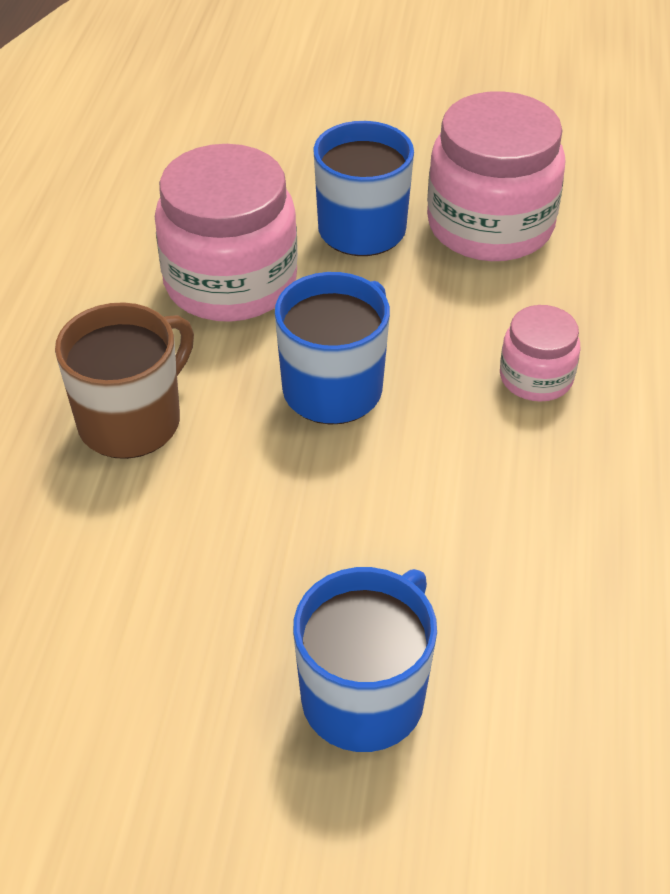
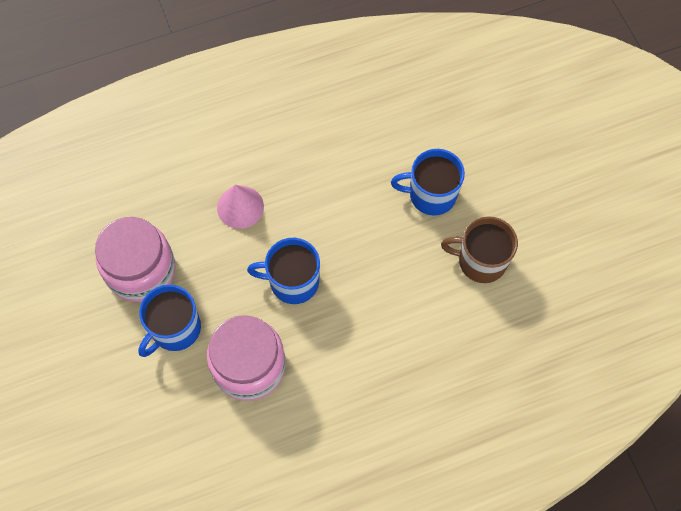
camera: 120 degrees left, 20 degrees up
brown mug [55,302,194,459] -> brown mug moved to [441,216,518,283]
pink jar [500,305,580,402] -> pink cone [217,185,264,229]

